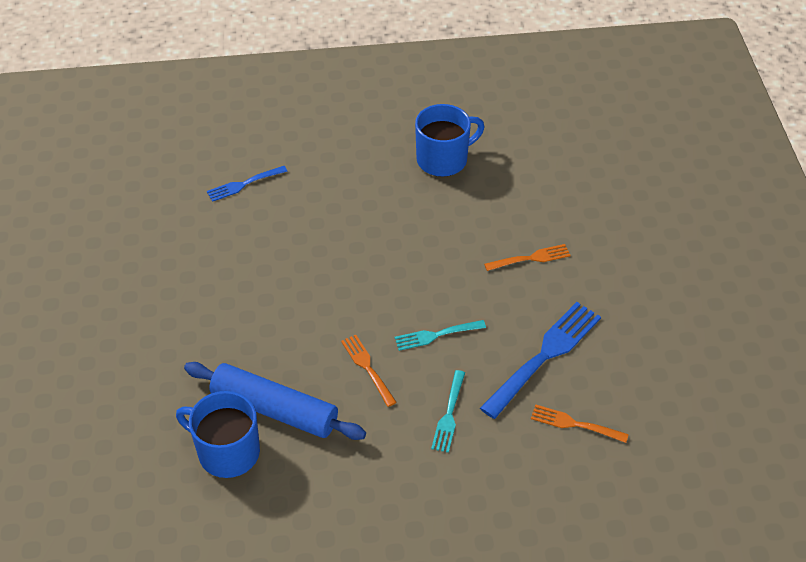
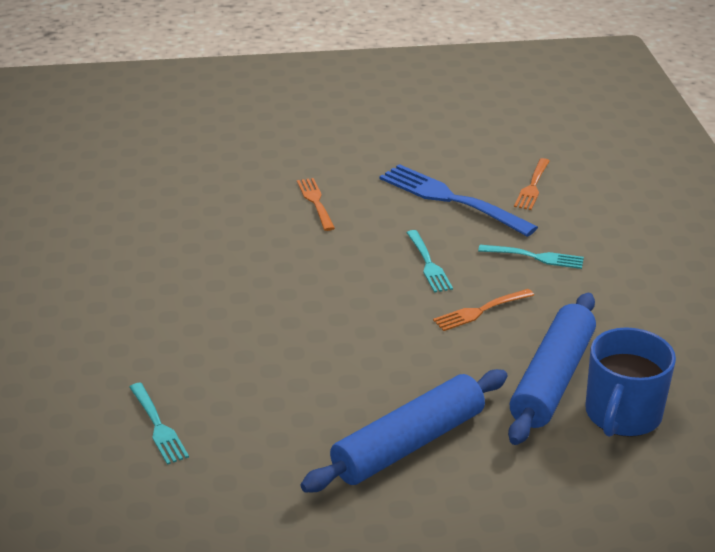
camera: 90 degrees left, 15 degrees down
blue fork [207,166,288,202] -> turquoise fork [129,382,189,465]
blue mug [415,104,485,177] -> none
none -> blue rolling pin [300,369,508,492]

